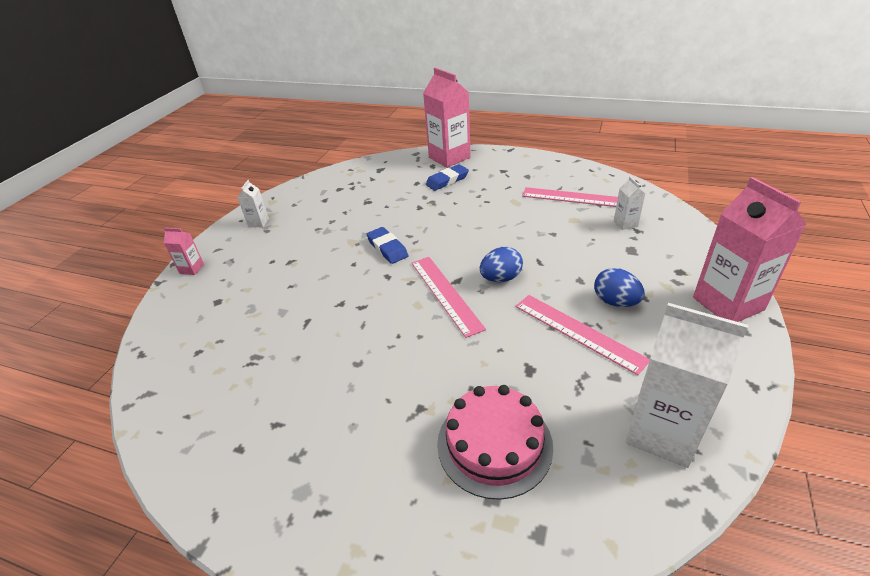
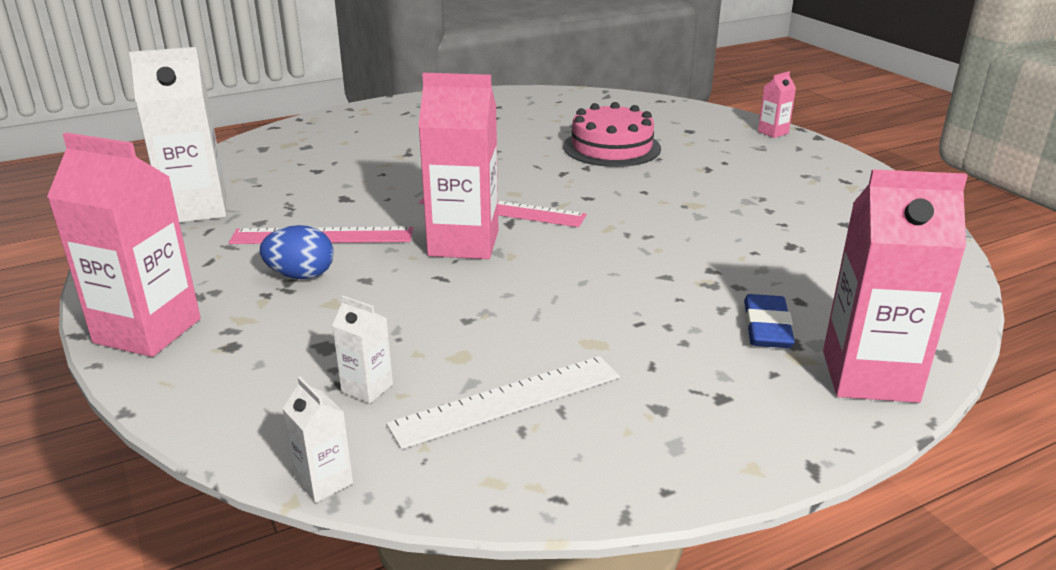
camera: 130 degrees right, 10 degrees down
white carton [237,180,269,227] -> white carton moved to [282,377,353,503]
blue eraser [366,227,409,264] -> none
pink cake [437,385,553,500] -> pink cake moved to [563,102,661,167]
blue egg [480,247,523,282] -> pink carton [418,73,498,259]
pink ruler [522,187,618,207] -> white ruler [386,356,620,449]

